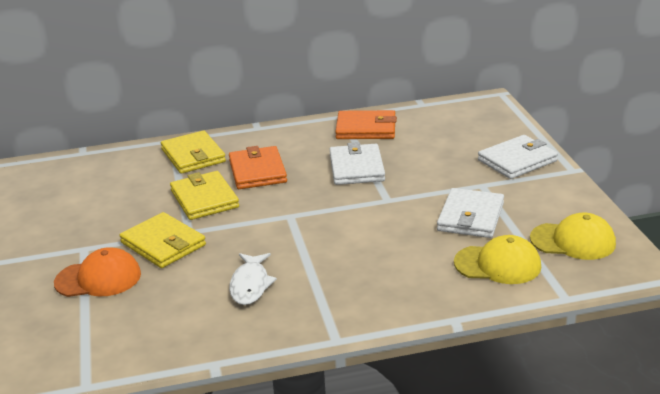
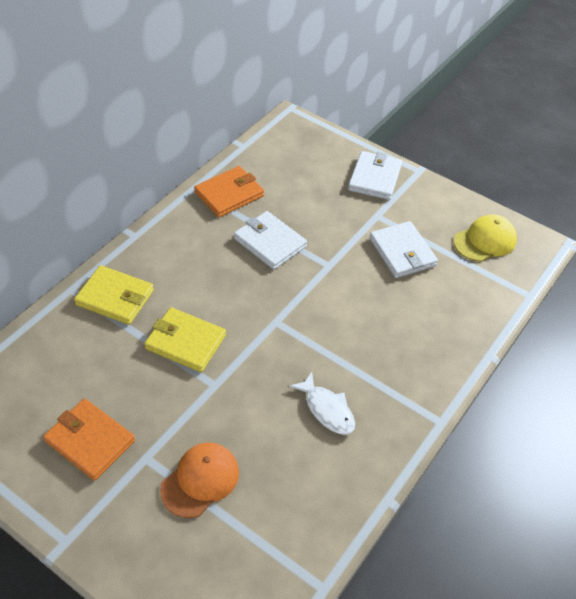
camera: 45 degrees left, 20 degrees up
yellow wallet [119,212,206,268] -> none
orange wallet [229,146,287,189] -> orange wallet moved to [43,399,135,481]
yellow cap [454,235,541,284] -> none

